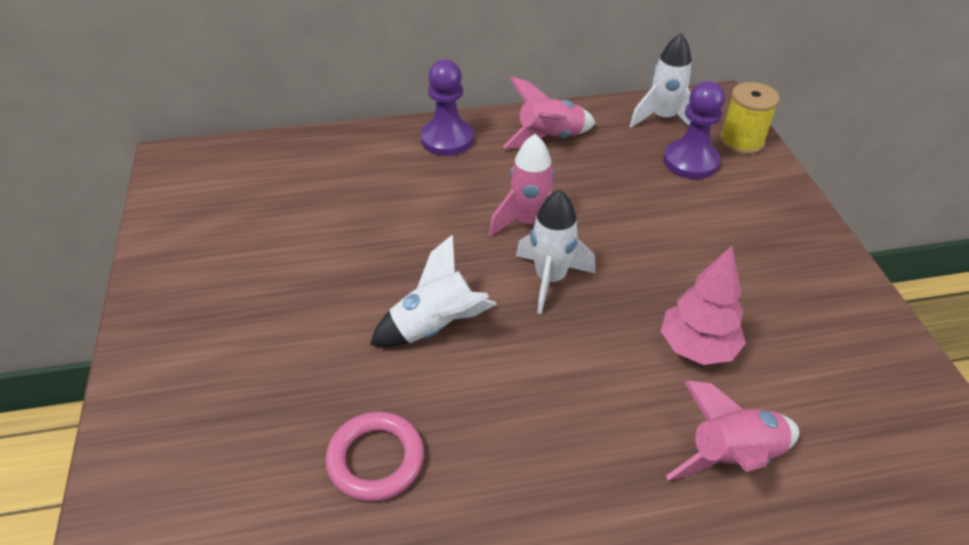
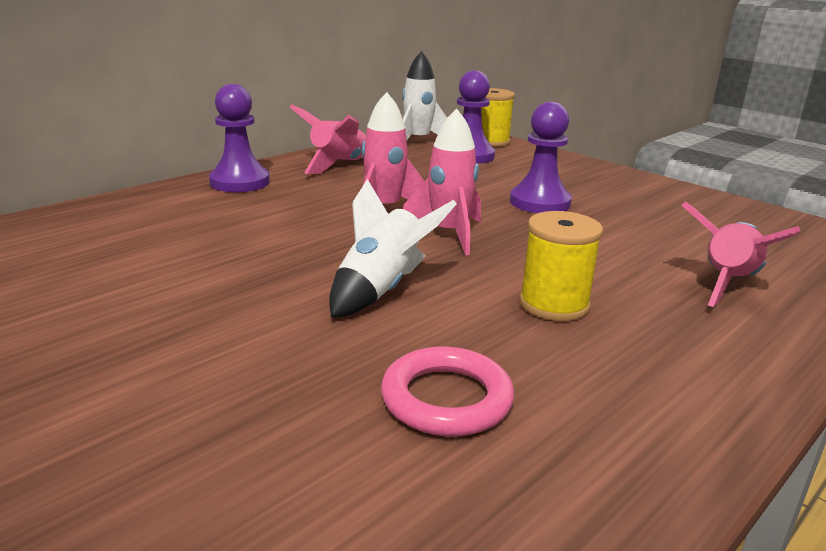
camera: 35 degrees left, 20 degrees down
white rocket [516,189,595,314] -> pink rocket [403,108,481,255]
pink tree [661,246,746,365] -> none
none -> purple pawn [510,102,572,213]
none -> yellow spool [519,211,603,321]

